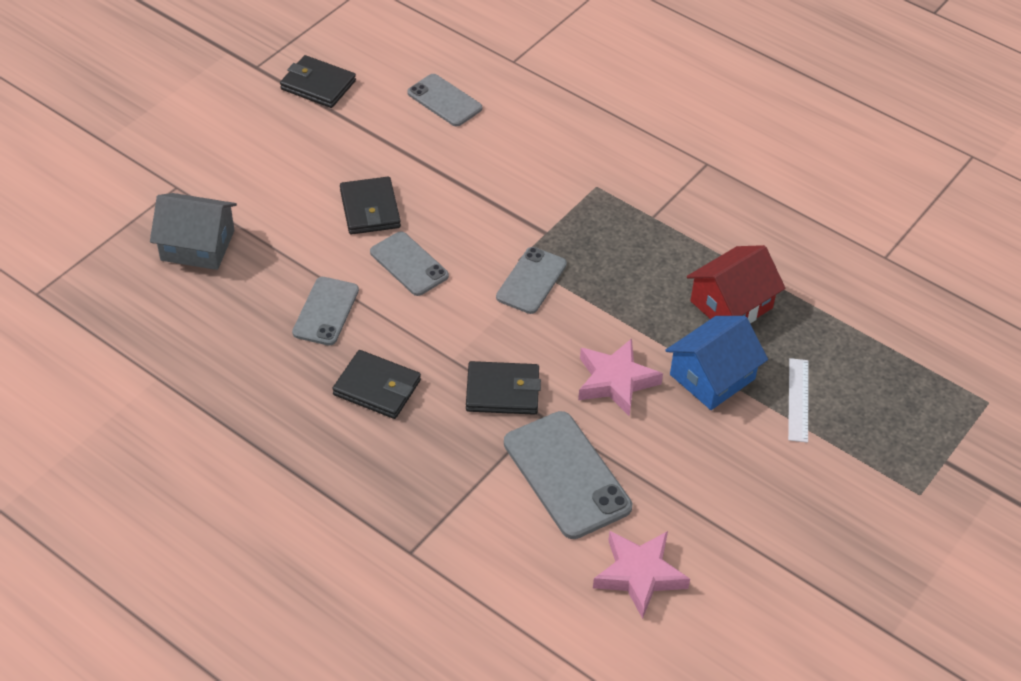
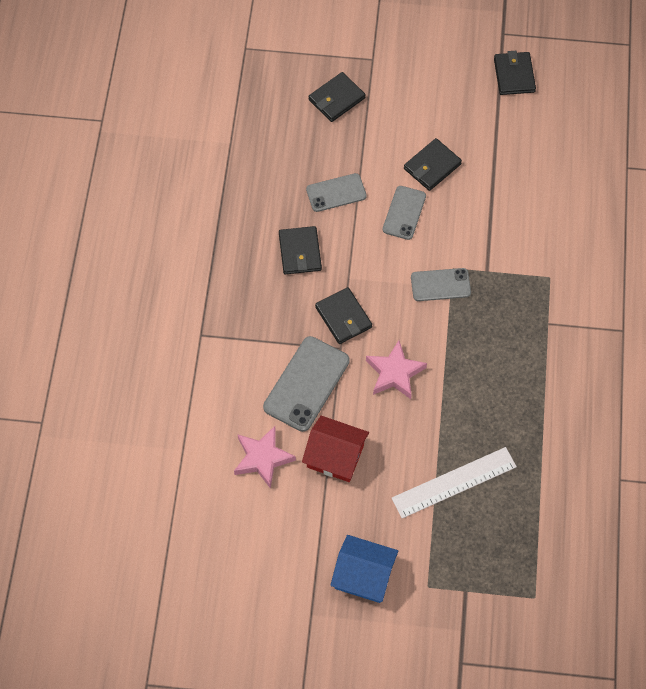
camera: 60 degrees right, 15 degrees up
grey house [150,193,237,270] -> black wallet [308,72,366,122]
grey phone [407,74,482,127] -> none
blue house [665,316,768,410] -> blue house moved to [330,535,398,603]
red house [687,245,786,324] -> red house moved to [302,416,369,482]
white ruler [788,358,809,443] -> white ruler [392,447,517,518], size x1.70

